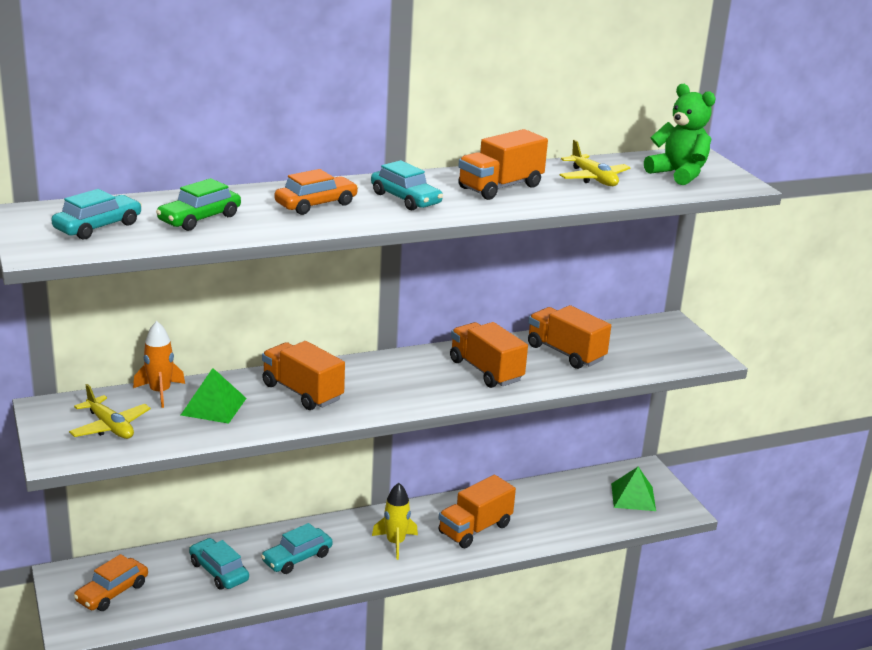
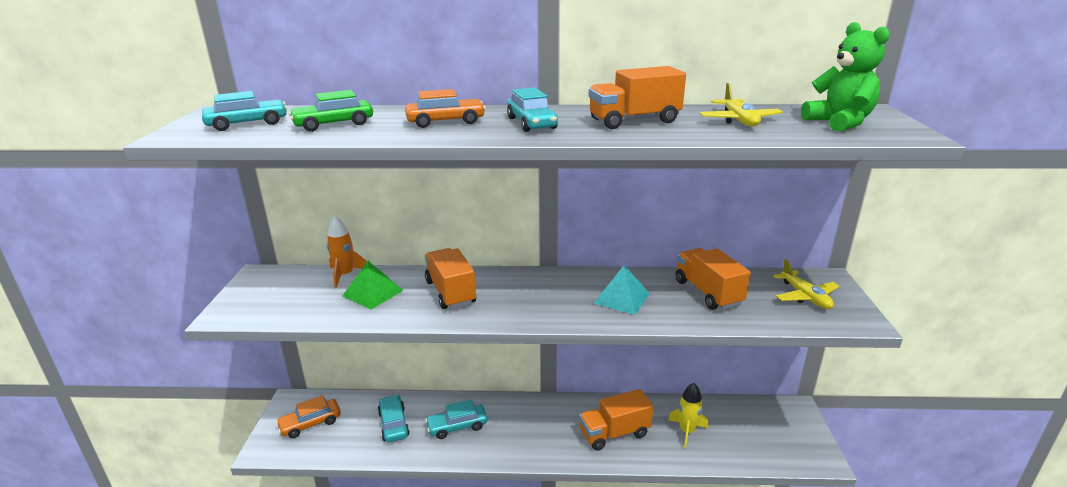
camera: 25 degrees right, 0 degrees up
yellow plane [69,384,151,439] -> yellow plane moved to [773,259,839,309]
yellow rocket [372,483,418,560] -> yellow rocket moved to [668,383,708,448]
orange truck [450,322,528,388] -> turquoise pyramid [593,265,650,315]
green pyramid [611,467,656,511] -> none

